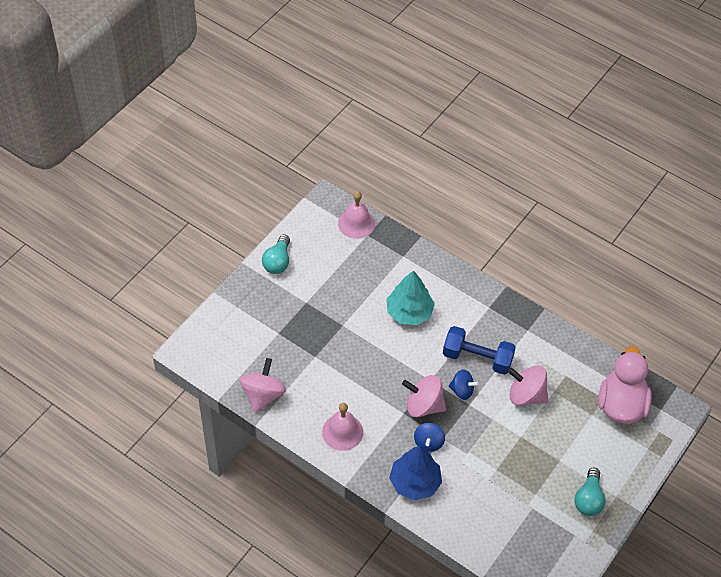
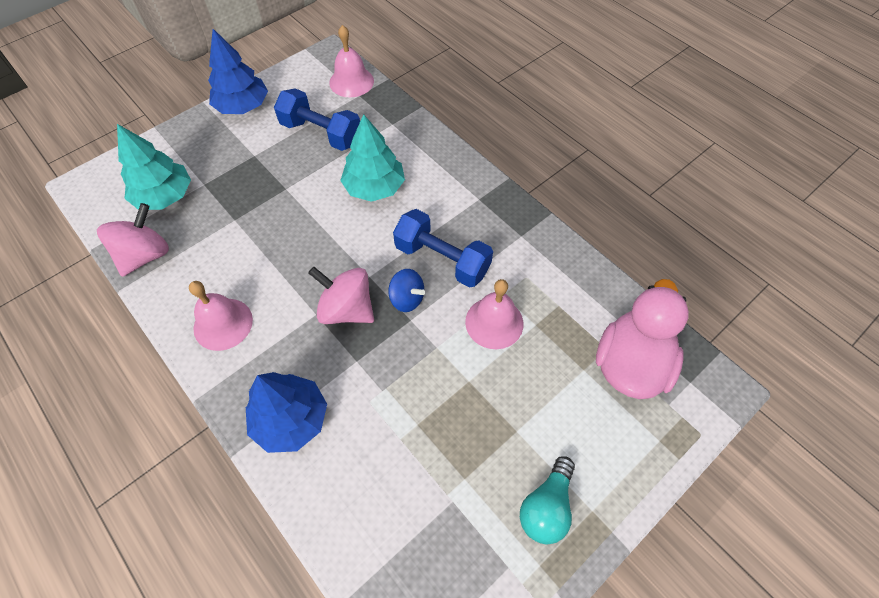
camera: 15 degrees right, 5 degrees up
turquoise light bulb [262,234,290,274] -> blue tree [208,29,268,114]
blue spinning top [414,423,445,452] -> none
pink spinning top [507,366,548,406] -> pink bell [465,279,523,349]
none -> turquoise tree [117,124,191,210]
none -> blue dumbbell [274,88,360,151]

